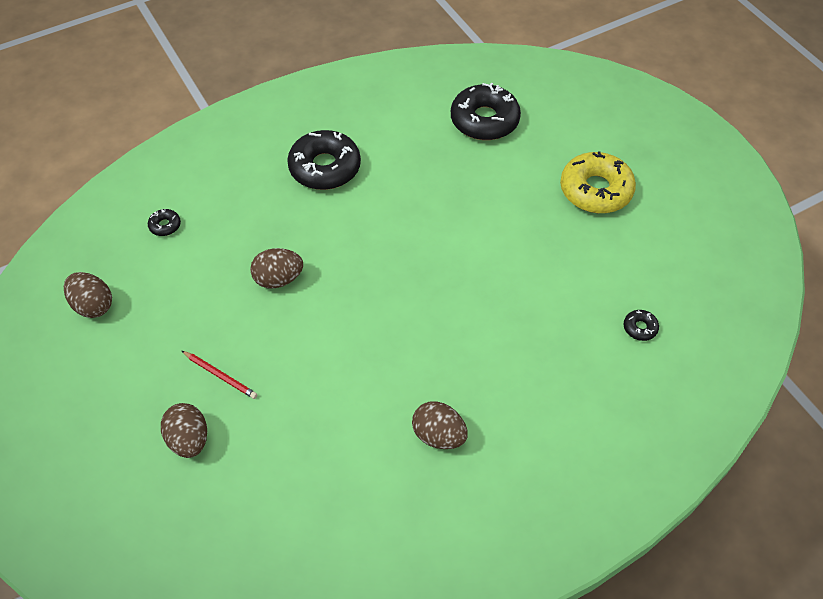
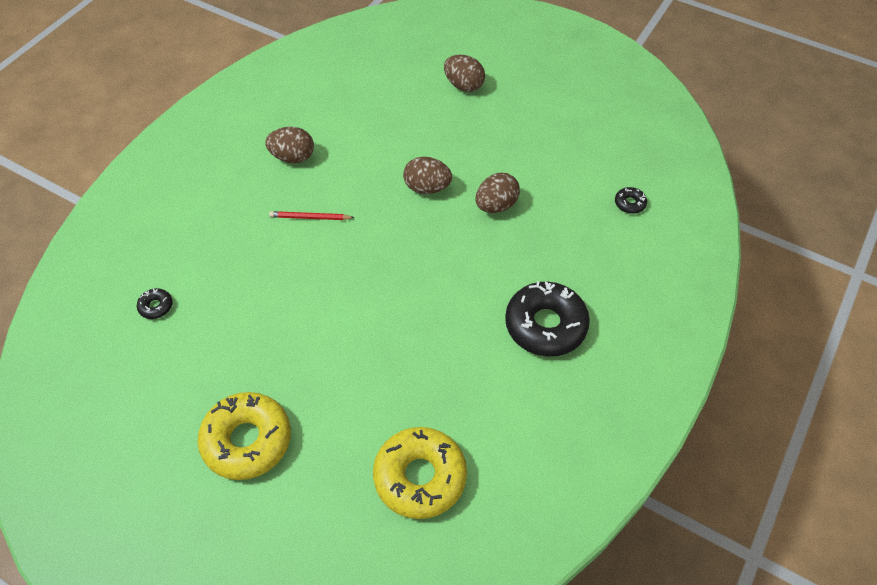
camera: 150 degrees right, 0 degrees up
brown egg [64,272,112,318] -> brown egg moved to [403,157,452,194]
red pencil [182,351,257,399] -> red pencil moved to [269,211,355,220]
black donut [451,82,521,140] -> yellow donut [373,427,467,519]

